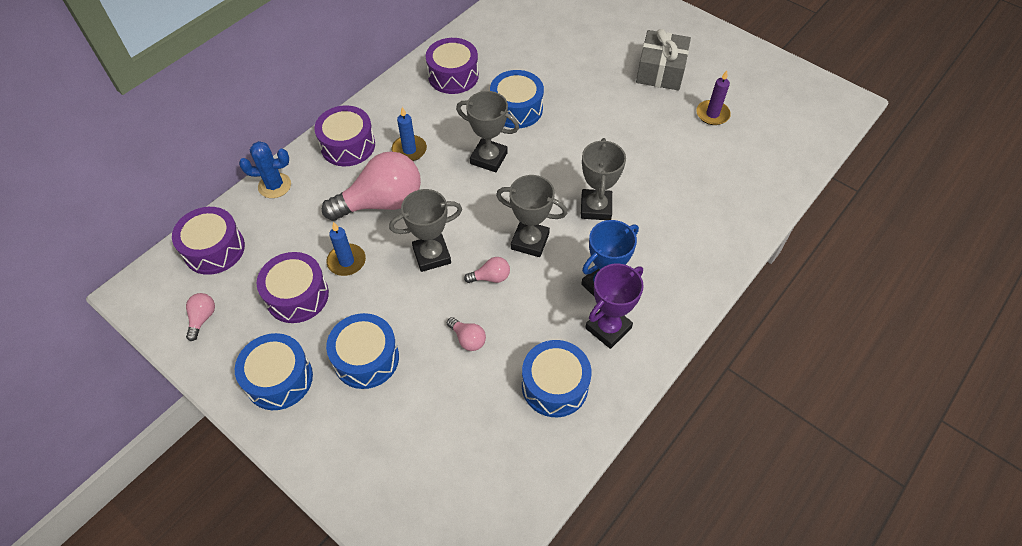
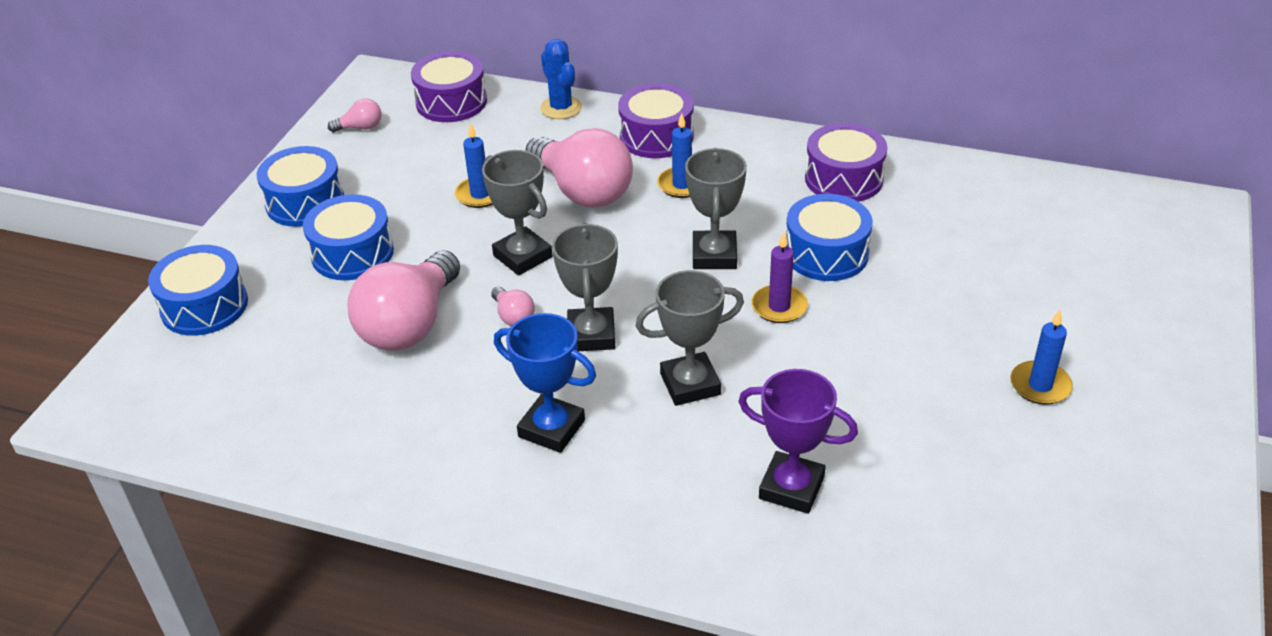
camera: 70 degrees right, 15 degrees down
purple drum [257,252,329,323] -> none
pink light bulb [447,317,486,351] -> pink light bulb [348,251,460,351], size x2.34
blue drum [522,340,592,417] -> blue drum moved to [148,245,248,336]
purple trophy [585,264,644,349] -> purple trophy moved to [738,369,858,514]
grey gift [636,29,691,91] -> blue candle [1010,310,1073,405]
purple candle [696,70,731,125] -> purple candle moved to [752,232,808,323]

